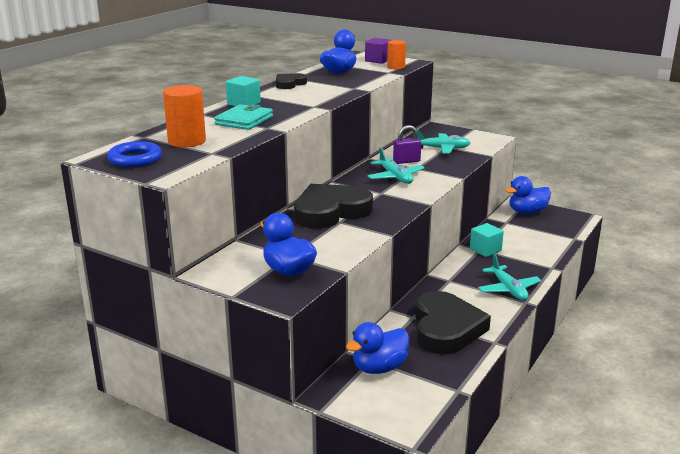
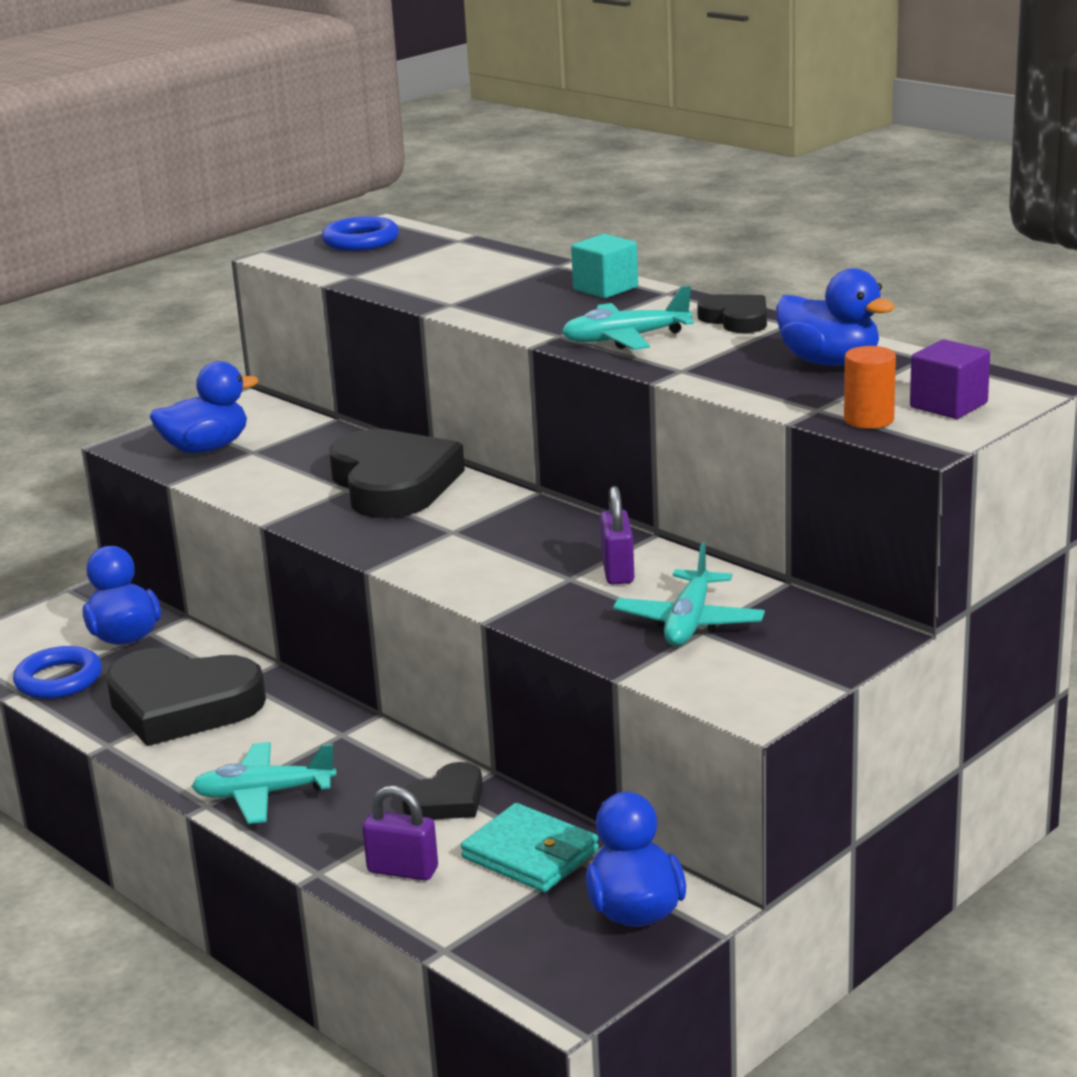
camera: 105 degrees right, 0 degrees up
orange cylinder [163,85,206,147] -> none
turquoise wallet [214,104,273,130] -> turquoise wallet moved to [461,803,599,892]
turquoise plane [367,148,425,184] -> turquoise plane moved to [562,286,694,350]
turquoise cube [470,223,504,257] -> black heart [402,762,483,820]
none -> blue ring [13,646,102,699]
none -> purple padlock [362,786,438,881]

